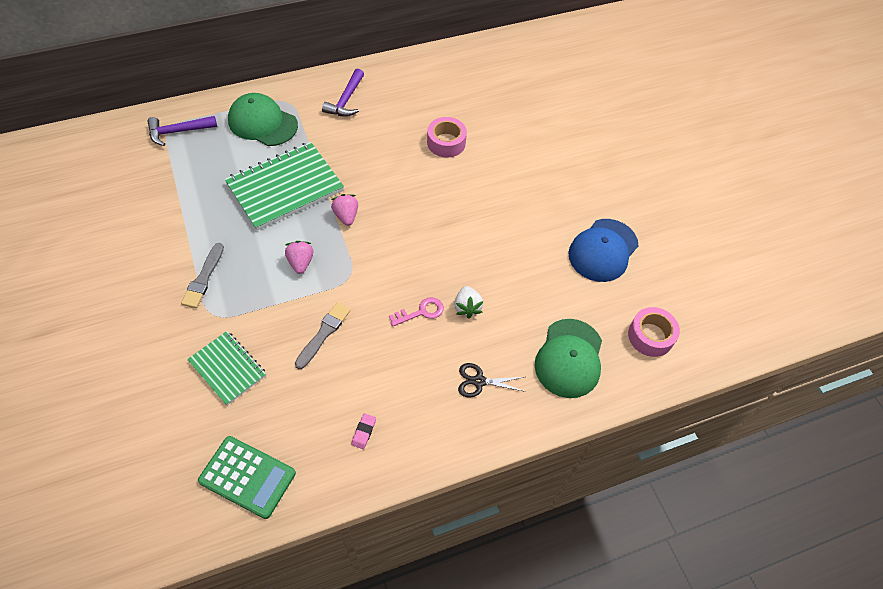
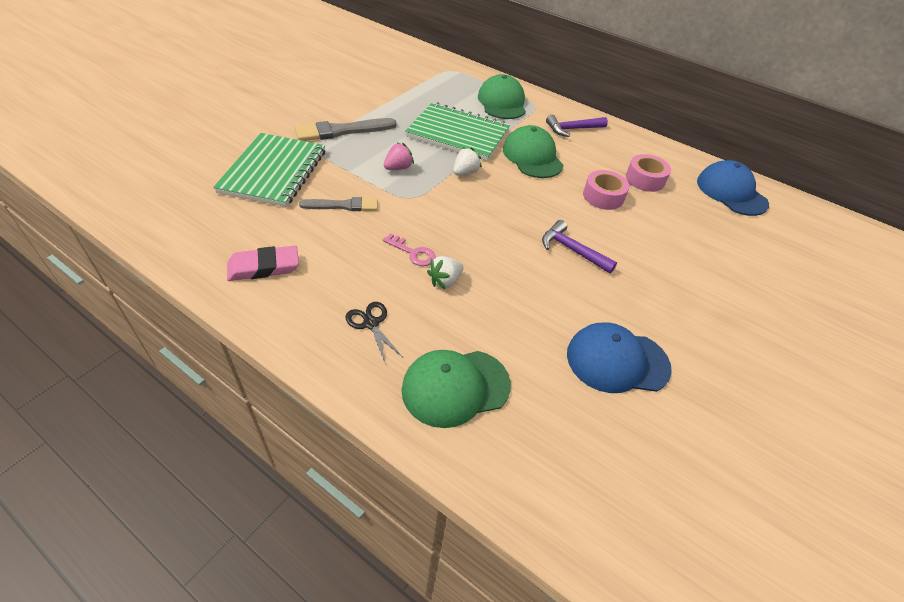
camera: 55 degrees right, 10 degrees down
purple hammer [147,116,217,146] -> purple hammer moved to [542,220,617,274]
grey brush [181,243,224,308] -> grey brush [295,118,397,141], size x1.52
green notebook [187,331,266,405] -> green notebook [213,133,325,207], size x1.71
green calculator [198,436,296,519] -> none
pink strawberry [331,194,358,226] -> white strawberry [453,147,482,176]
pink eraser [351,413,376,449] -> pink eraser [227,245,299,281], size x2.04
pink tape [628,307,680,357] -> pink tape moved to [626,154,671,192]
none -> green cap [503,125,564,178]
none -> blue cap [697,160,769,216]

